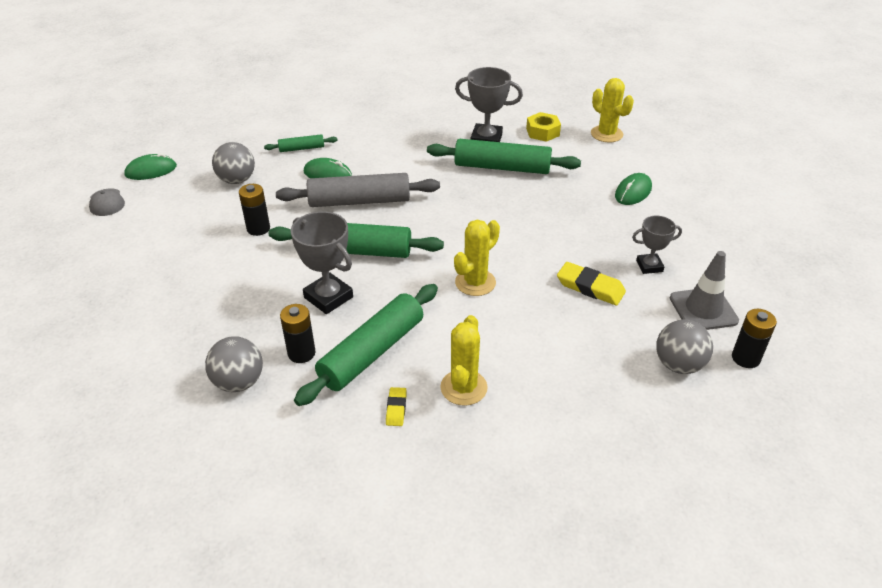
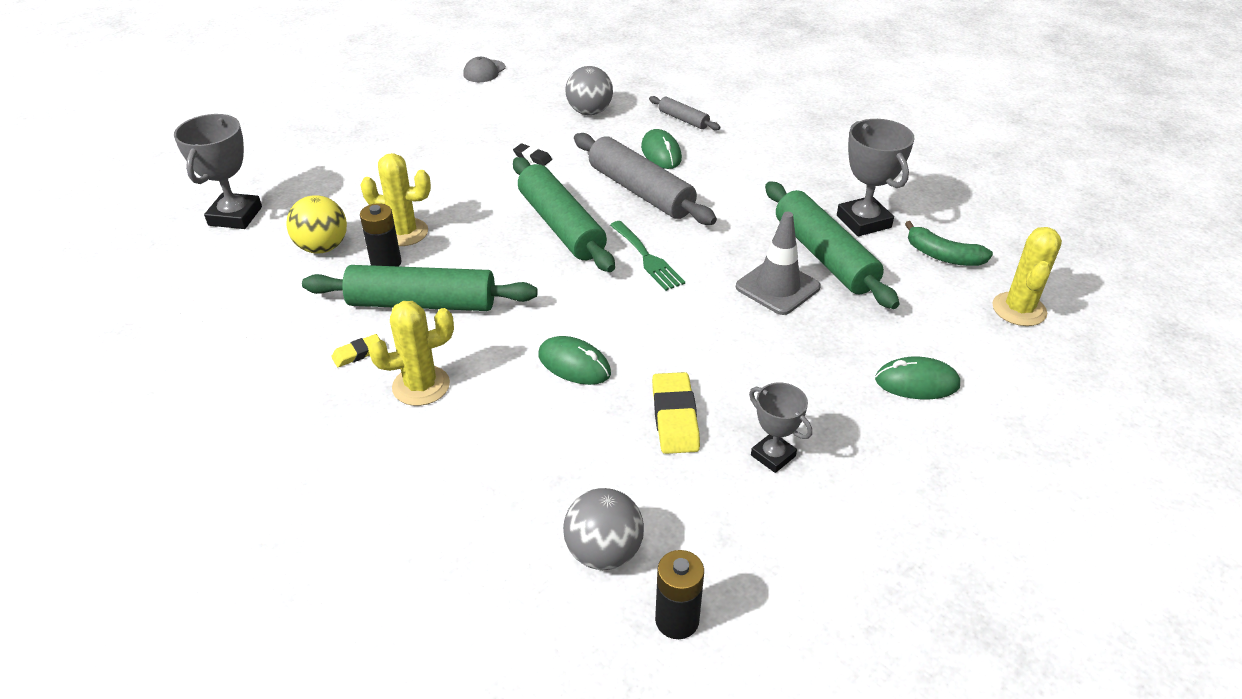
camera: 55 degrees right, 0 degrees up
green mouse [124,153,177,180] -> green mouse moved to [538,336,611,385]
grey ball [205,336,263,392] -> yellow ball [286,195,347,253]
black battery [239,184,270,236] -> black eraser [513,143,552,166]
green rolling pin [264,134,338,152] -> grey rolling pin [649,96,720,130]
grey trophy [291,211,353,314] -> grey trophy moved to [174,114,262,229]
yellow cactus [454,220,500,296] -> yellow cactus moved to [360,153,431,246]
yellow nut [526,112,561,142] -> green banana [905,221,993,266]
grey traffic cone [670,251,739,330] -> grey traffic cone moved to [736,212,821,315]
none -> green fork [610,221,685,291]

